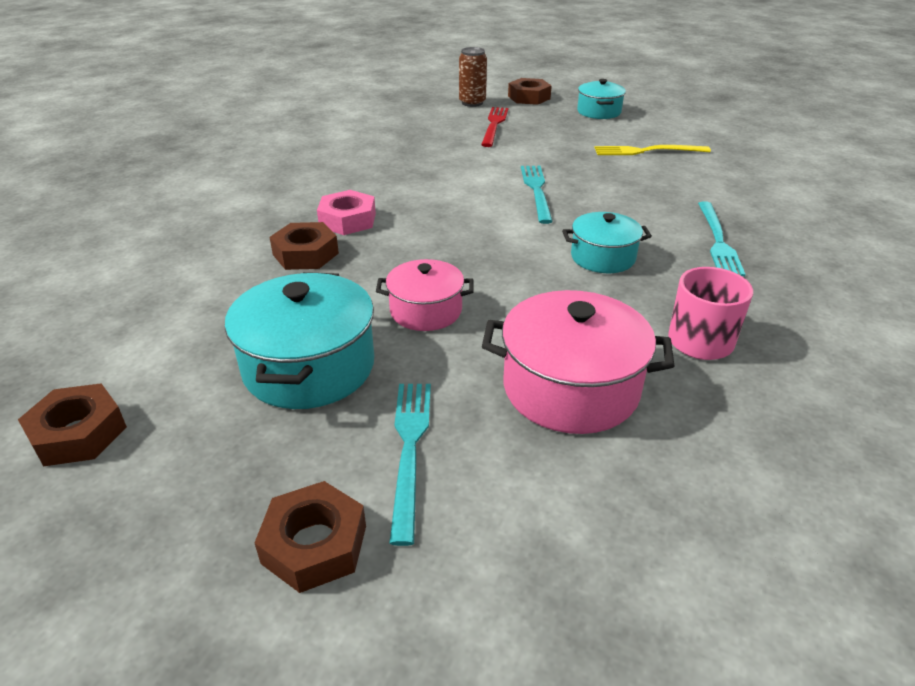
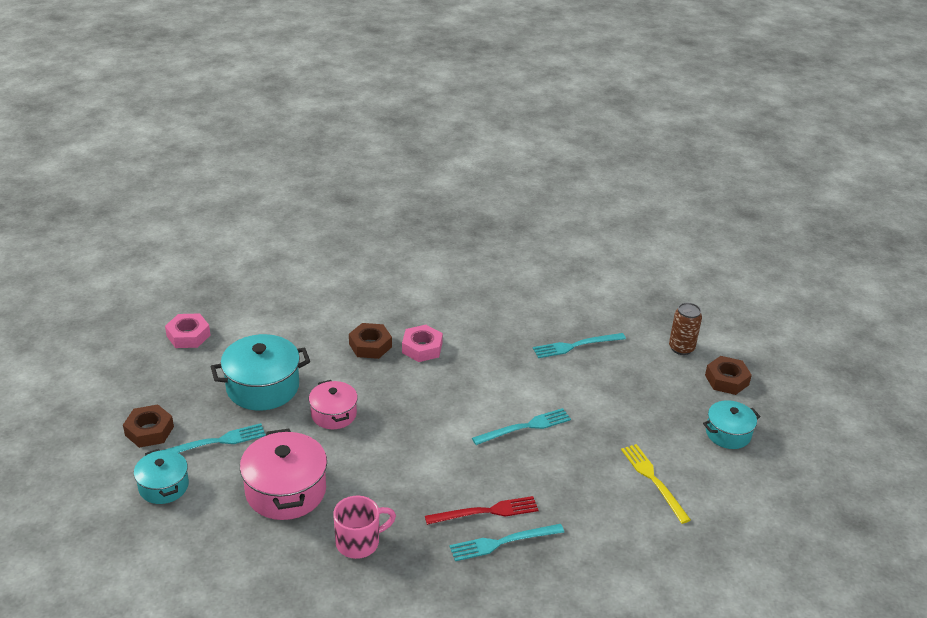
camera: 65 degrees right, 0 degrees up
brown nut [18,383,127,467] -> pink nut [165,313,210,348]
red fork [481,107,508,147] -> red fork moved to [425,496,539,525]
turquoise pot [562,212,652,273] -> turquoise pot moved to [134,449,189,504]
none -> turquoise fork [533,333,626,358]

